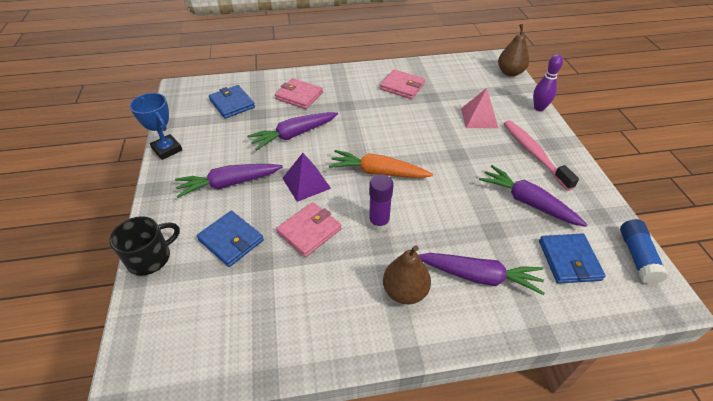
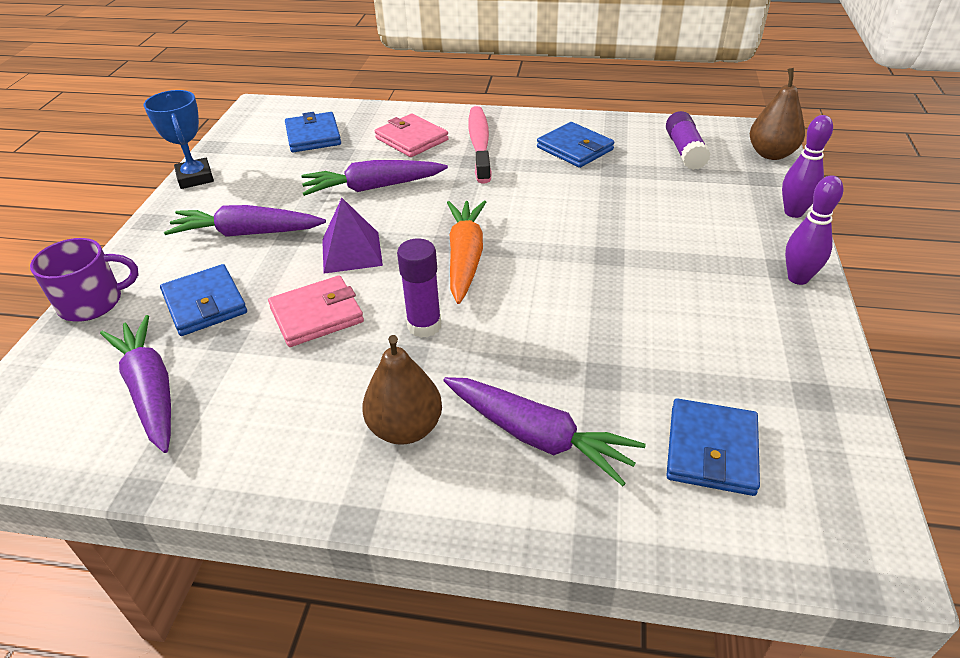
camera: 20 degrees right, 5 degrees down
black mug [110,216,180,276] -> purple mug [30,238,138,322]
orange carrot [329,150,433,178] -> orange carrot turned 60 degrees clockwise [447,201,486,304]
pink wallet [380,69,425,99] -> blue wallet [537,122,614,168]
pink pyramid [461,88,498,128] -> none
purple carrot [479,165,588,227] -> purple carrot moved to [100,315,171,453]
pink toothbrush [504,120,579,191] -> pink toothbrush moved to [468,106,492,184]
blue glue stick [620,219,668,284] -> none
none -> purple glue stick [666,111,711,170]
none -> purple bowling pin [785,175,843,285]

